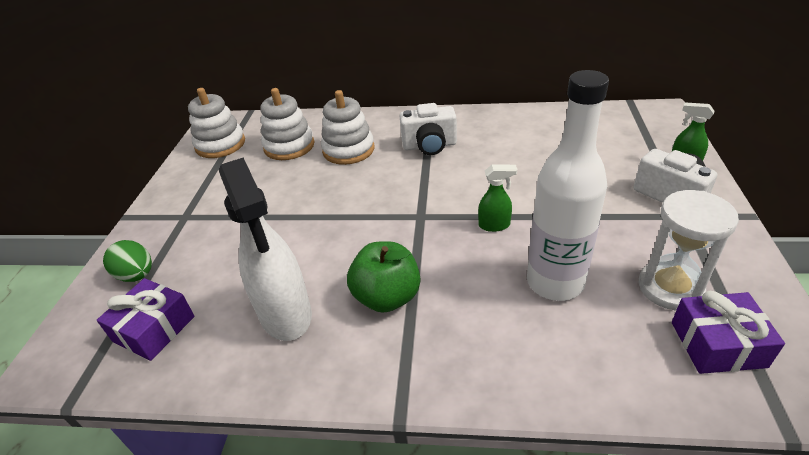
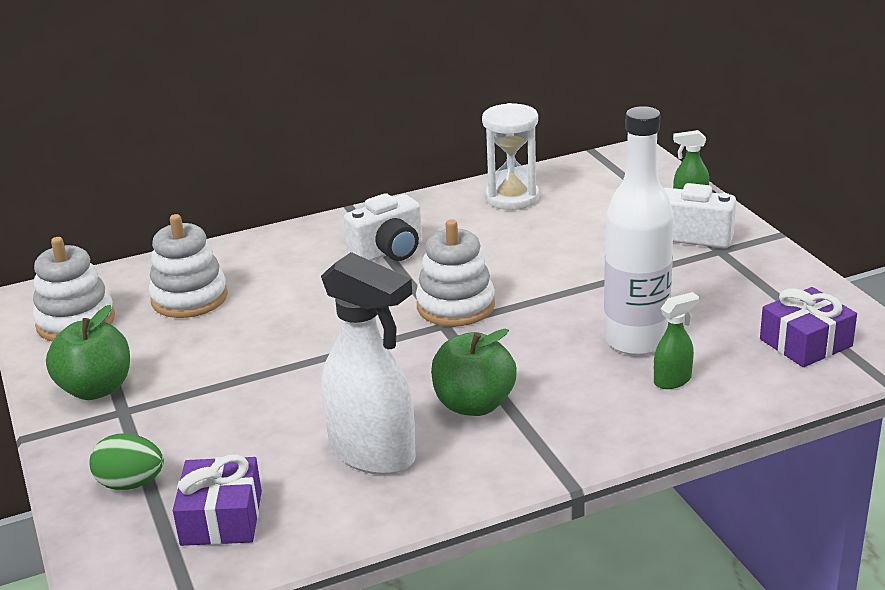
camera: 30 degrees left, 10 degrees down
white stacking toy [321,90,375,165] -> white stacking toy moved to [416,219,495,327]
green spray bottle [478,164,517,232] -> green spray bottle moved to [654,292,699,389]
white hourglass [639,190,739,310] -> white hourglass moved to [482,103,539,210]
none -> green apple [46,305,130,400]

